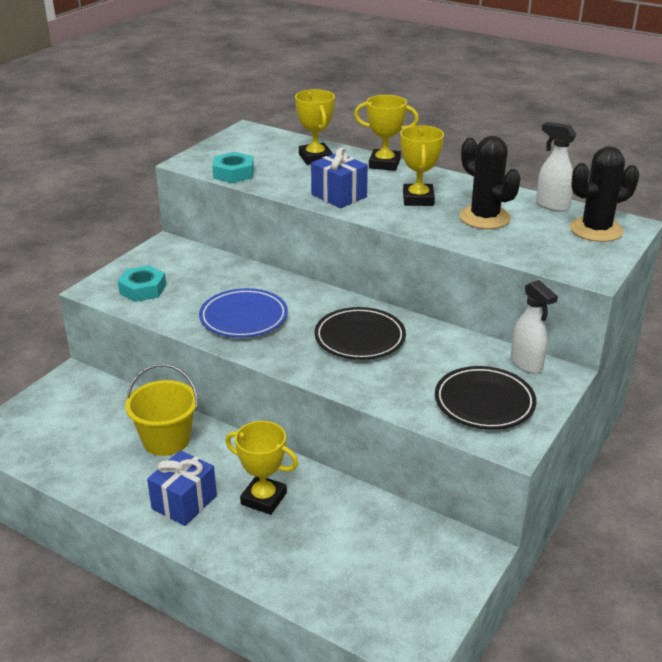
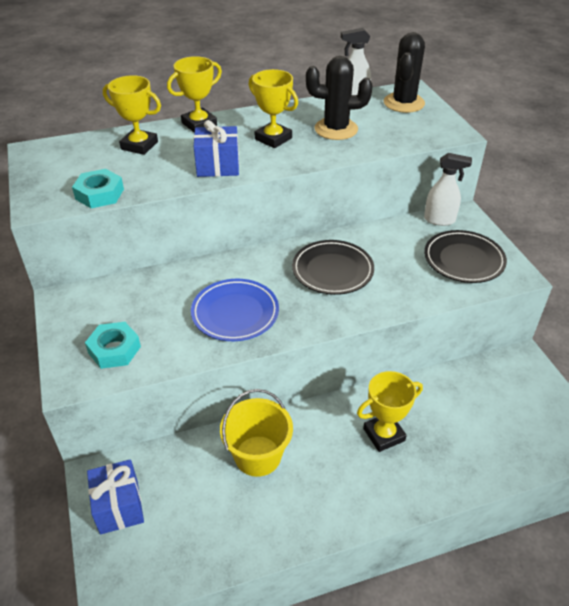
camera: 50 degrees left, 10 degrees up
blue gift [147,450,217,526] -> blue gift moved to [87,459,144,535]

